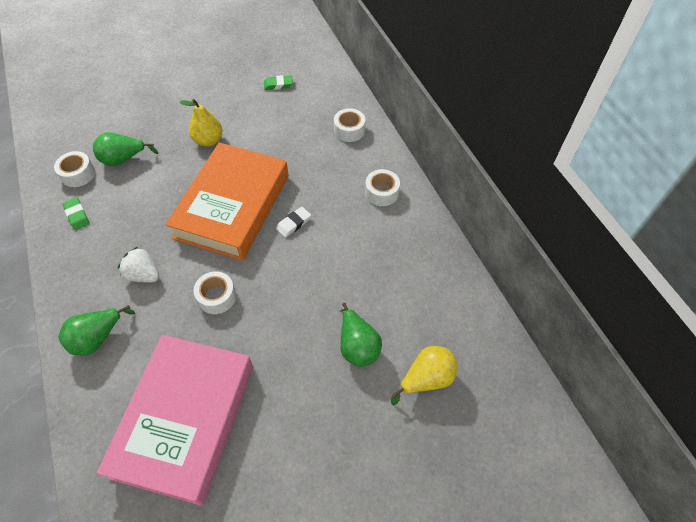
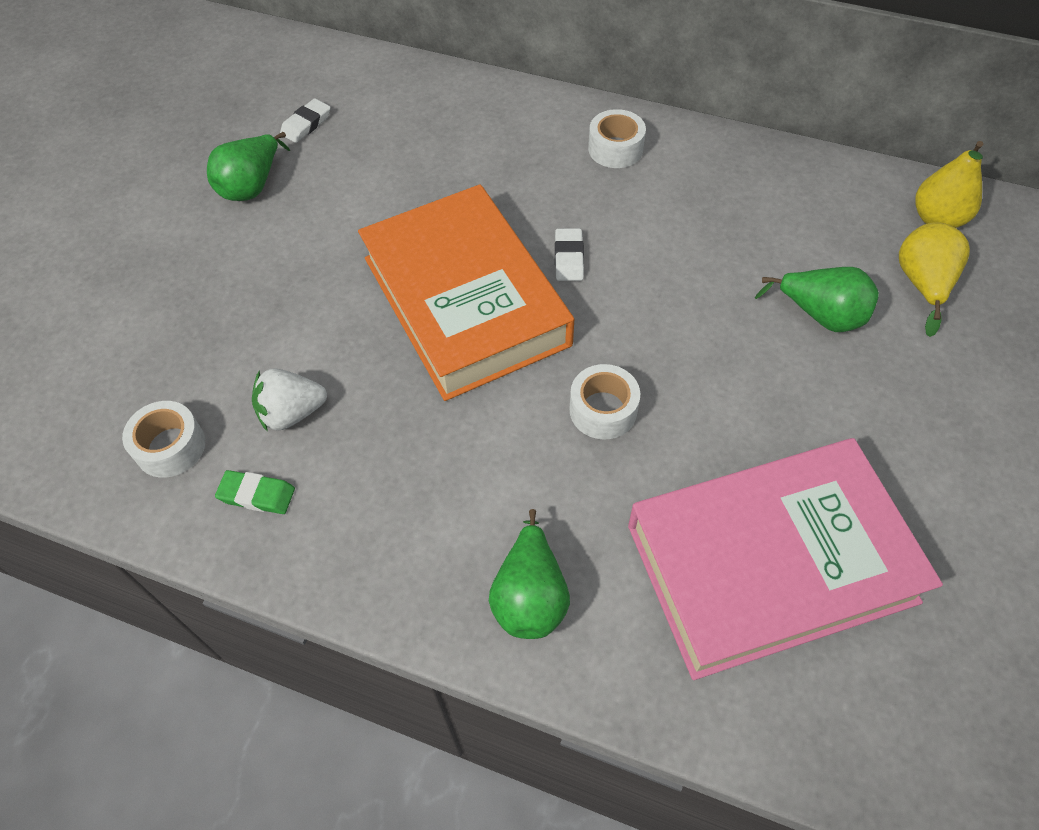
camera: 45 degrees left, 0 degrees up
green pear [93,132,158,166] -> green pear moved to [207,132,290,201]
pink book [97,335,253,506] -> pink book turned 75 degrees counterclockwise [628,438,943,680]
white strawberry [118,247,159,282] -> white strawberry moved to [252,368,327,432]
yellow pear [179,99,223,147] -> yellow pear moved to [915,141,983,228]
green eraser [264,75,293,90] -> white eraser [280,98,331,143]
white tape [334,108,365,142] -> none

